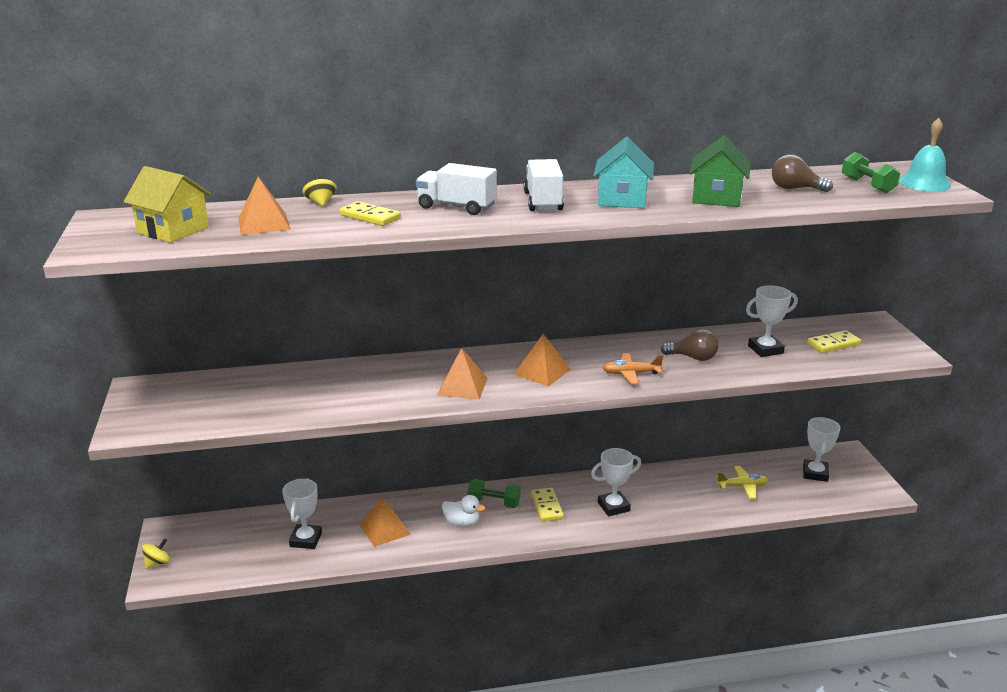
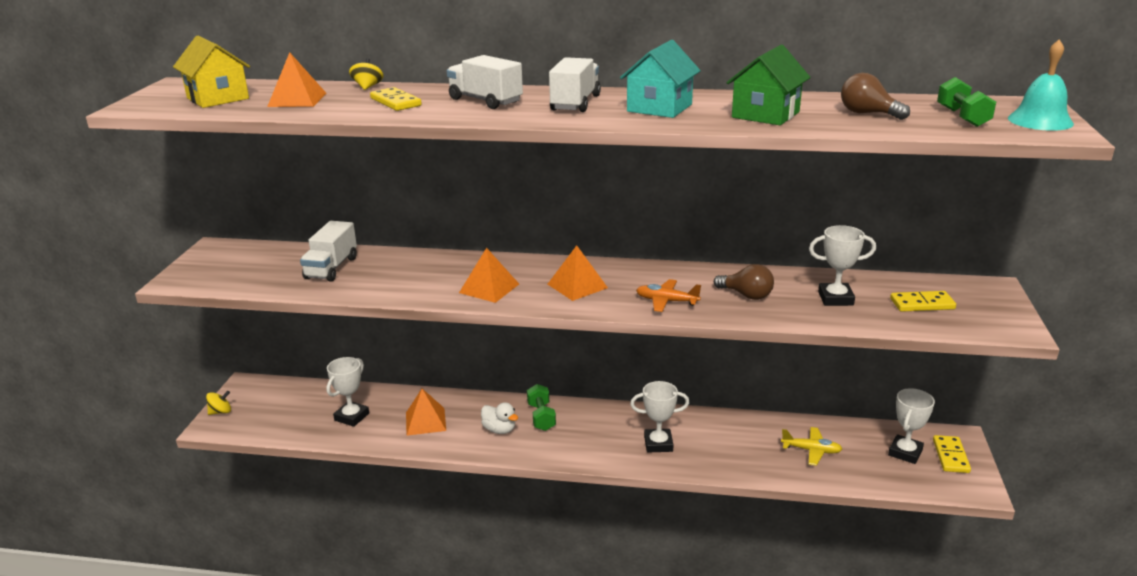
camera: 20 degrees right, 0 degrees up
green dumbbell [467,479,521,508] -> green dumbbell turned 45 degrees clockwise [527,384,556,431]
yellow domino [531,488,564,522] -> yellow domino moved to [933,435,971,473]
none -> white truck [300,221,357,282]

